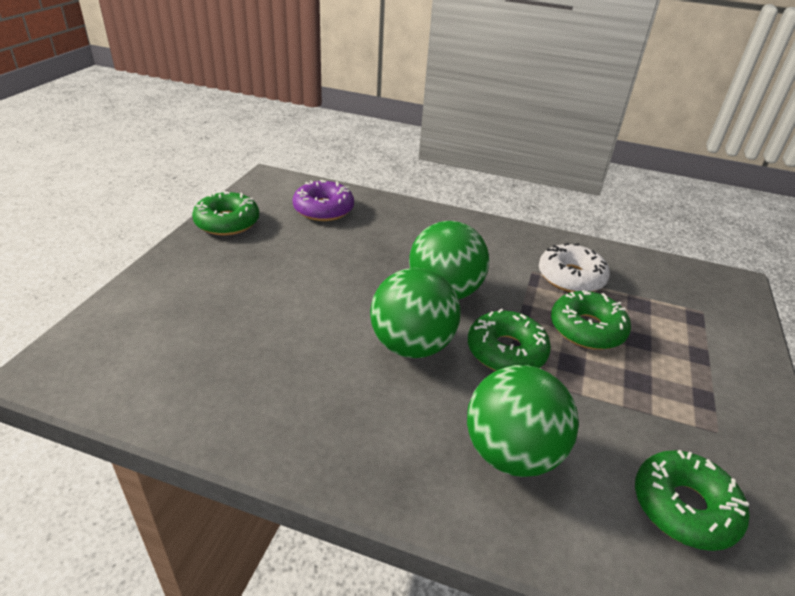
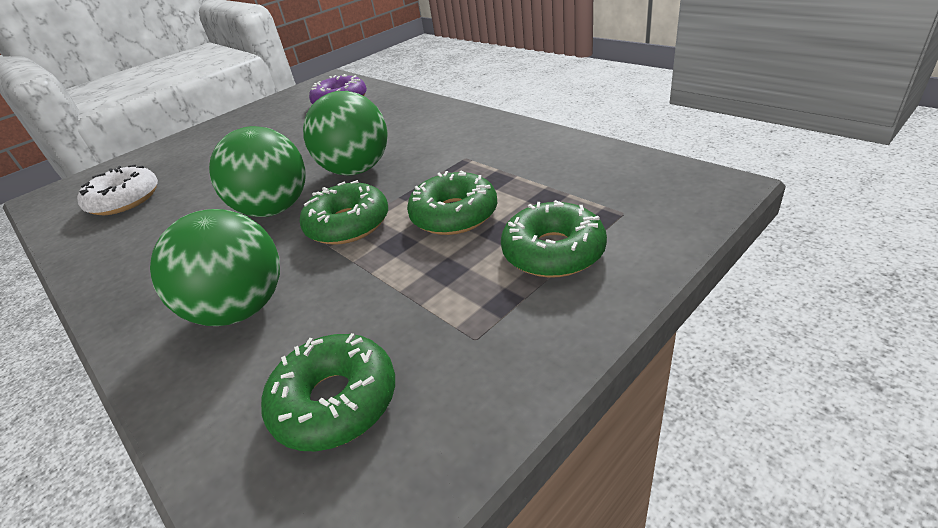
camera: 35 degrees right, 0 degrees up
green donut [192,191,259,235] -> green donut moved to [501,200,607,278]
white donut [539,243,610,292] -> white donut moved to [77,165,158,215]

